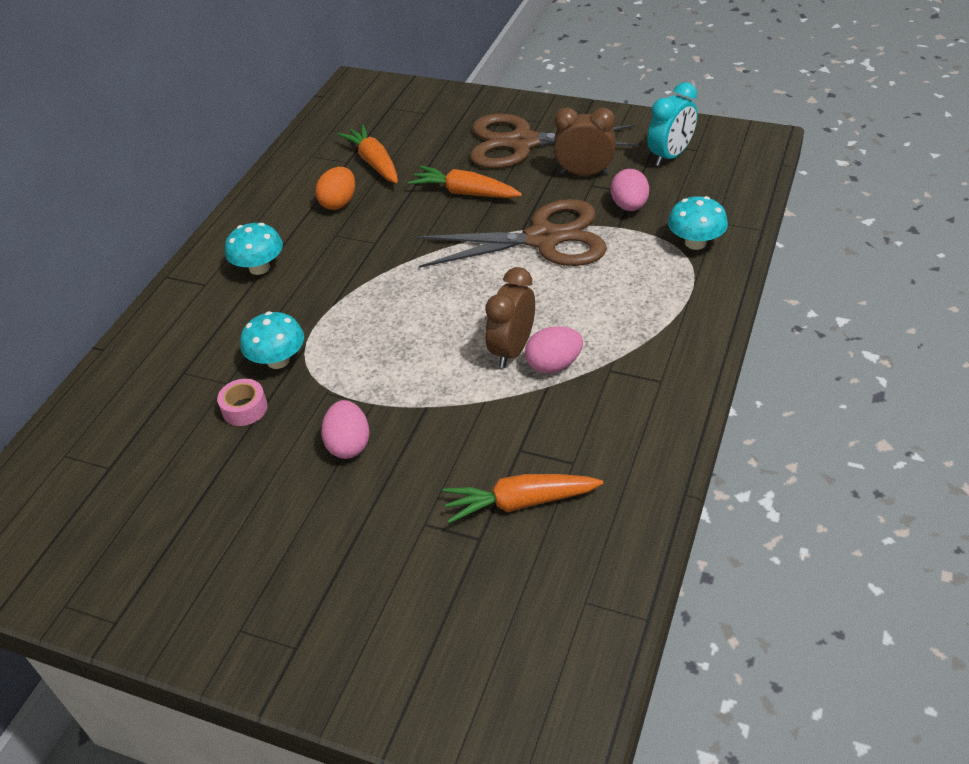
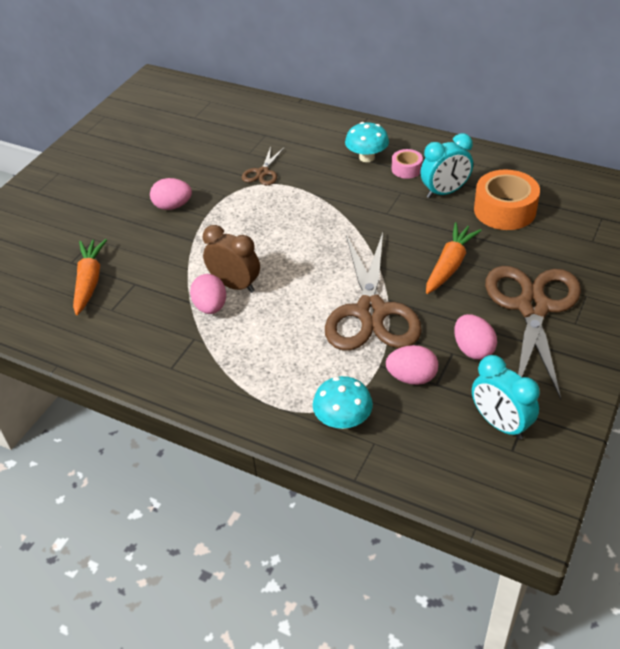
camera: 95 degrees right, 0 degrees up
pink tape [217,379,268,426] -> pink tape moved to [392,149,423,179]
turquoise mushroom [240,311,304,369] -> brown scissors [242,146,285,185]
orange egg [315,167,355,210] -> turquoise clock [420,133,473,198]
orange carrot [337,124,398,183] -> orange tape [474,170,540,230]
brown clock [553,107,616,176] -> pink egg [454,314,497,360]

